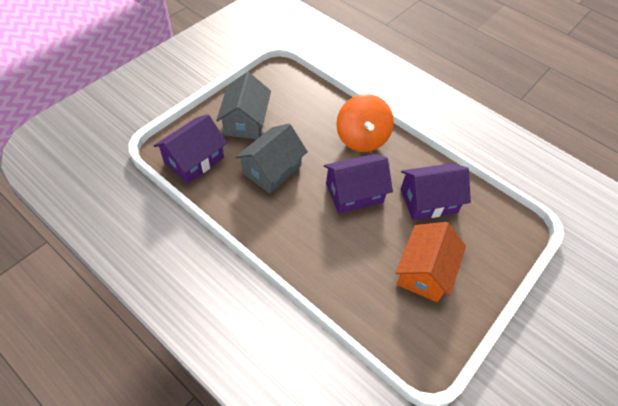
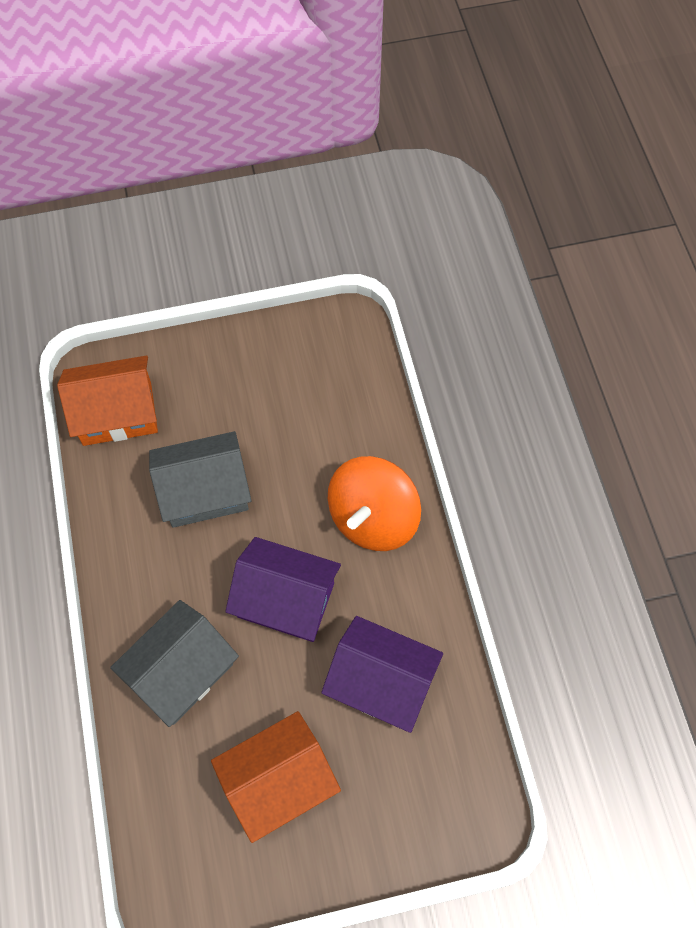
camera: 40 degrees right, 10 degrees up
purple house [154,114,227,183] -> orange house [57,355,158,446]
grey house [216,72,271,139] -> grey house moved to [110,600,239,727]

